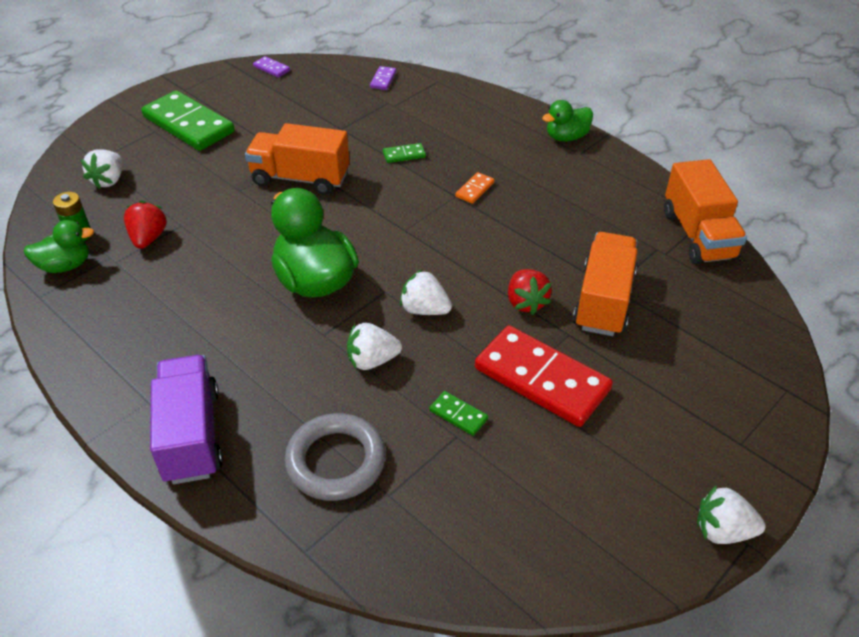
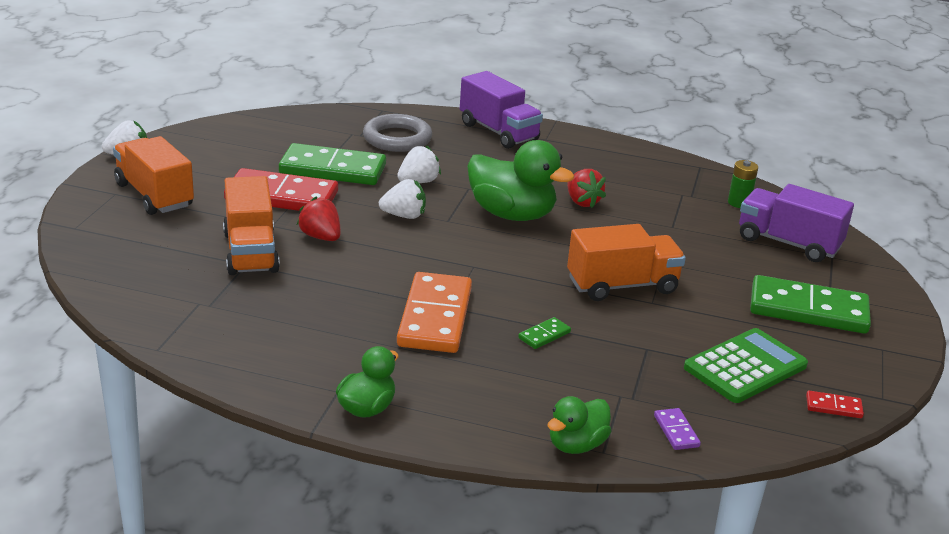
camera: 150 degrees right, 15 degrees down
green duck [23,220,94,273] -> green duck moved to [547,396,611,454]
white strawberry [81,149,123,189] -> purple truck [739,184,854,262]
red strawberry [124,200,167,249] -> red strawberry moved to [567,169,606,208]
purple domino [253,56,290,78] -> red domino [806,391,864,418]
green domino [429,391,488,436] -> green domino [279,143,386,185], size x2.39
orange domino [455,172,494,204] -> orange domino [397,272,472,353], size x2.39
orange truck [664,159,747,265] -> orange truck moved to [113,136,194,215]
none -> green calculator [684,328,808,403]

